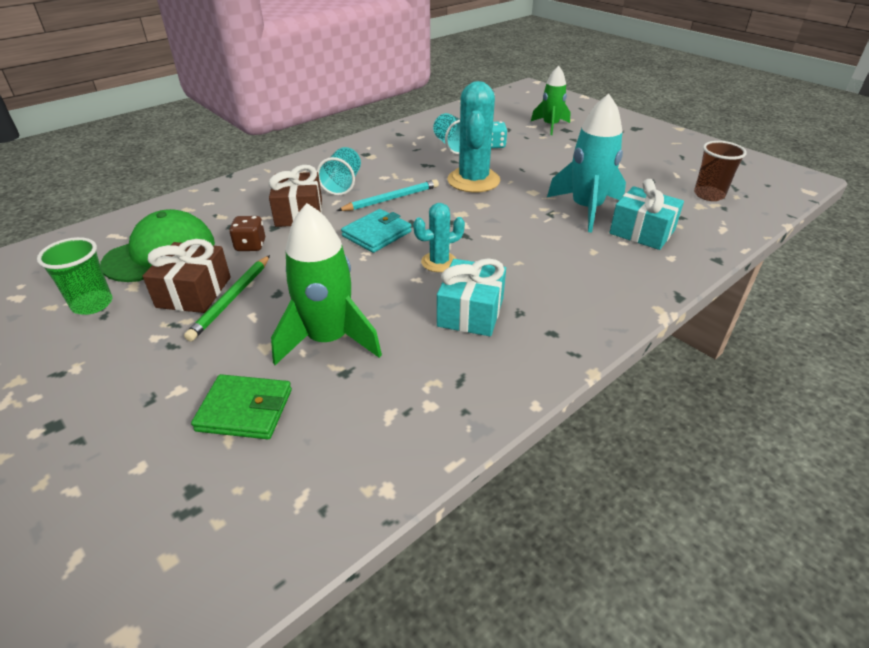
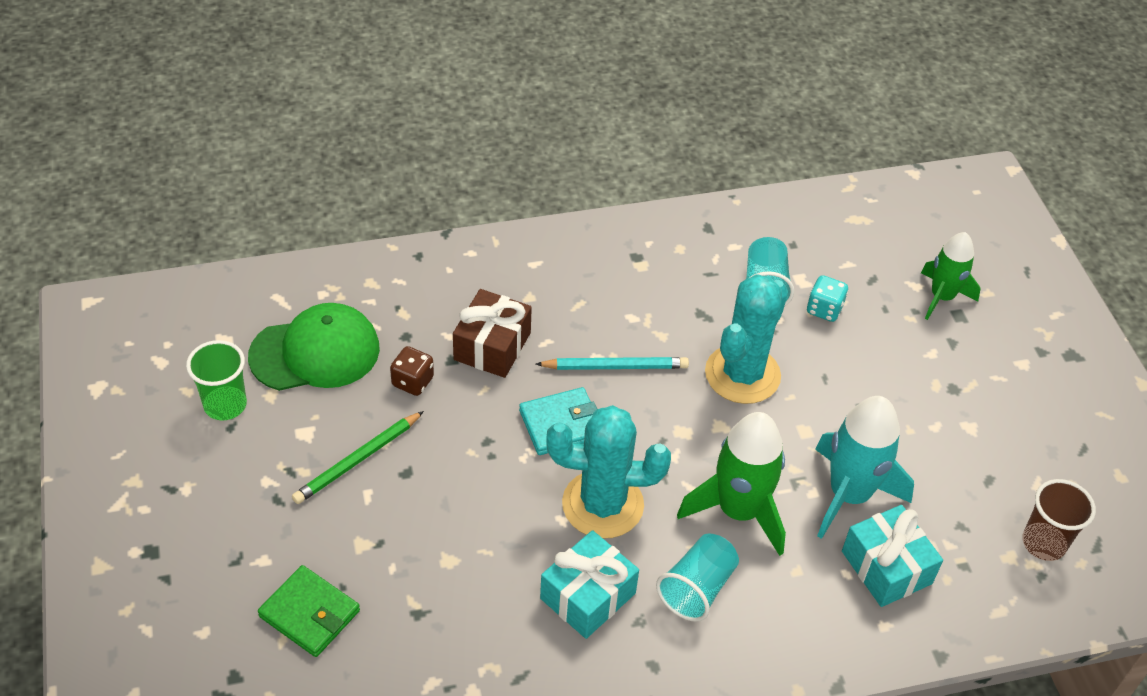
camera: 25 degrees right, 10 degrees up
brown gift [143,239,231,313] -> none
green rocket [271,203,382,365] -> green rocket moved to [677,412,786,556]
turquoise cup [317,147,361,196] -> turquoise cup moved to [656,534,739,622]
turquoise cactus [413,203,465,272] -> turquoise cactus [546,405,671,538], size x1.81

